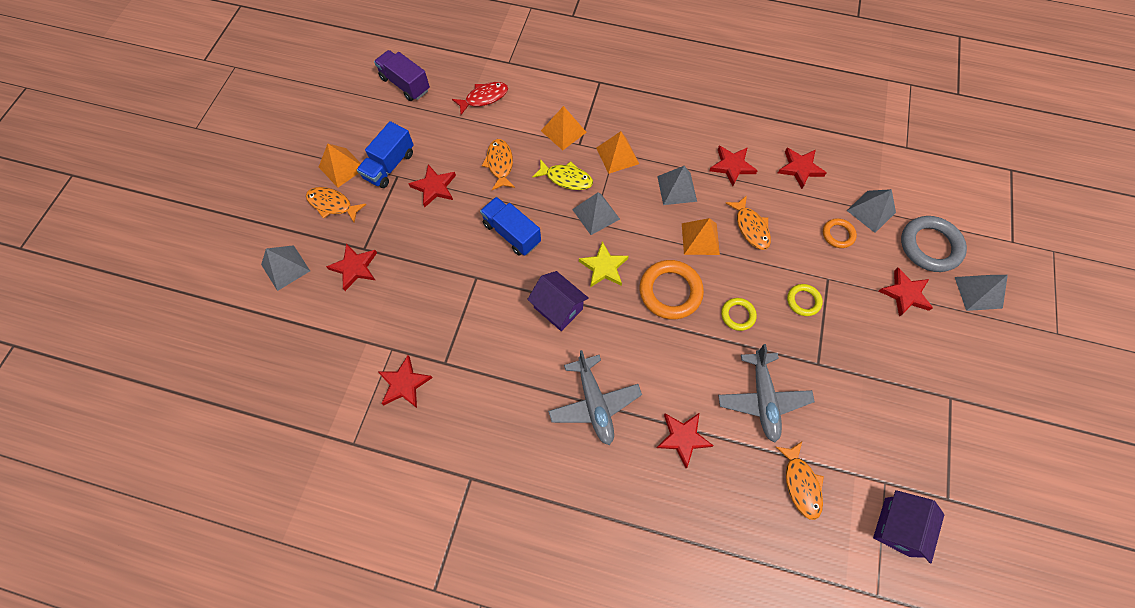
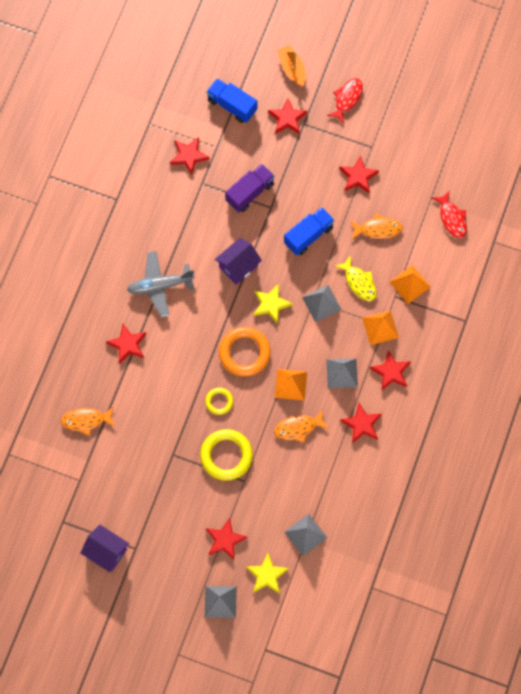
camera: 95 degrees right, 5 degrees up
grey pyramid [261,245,310,291] -> orange boat [277,45,306,86]
orange fish [306,187,366,222] -> red fish [327,78,363,124]
orange pyramid [319,143,361,188] -> none
blue truck [357,121,414,188] -> blue truck moved to [206,78,257,123]
purple truck [374,50,430,101] -> purple truck moved to [225,164,275,212]
yellow fish [532,159,593,190] -> yellow fish turned 60 degrees counterclockwise [335,255,377,301]
grey plane [718,344,815,442] -> none
red star [778,148,827,189] -> red star moved to [370,351,411,390]
yellow ring [787,284,823,316] -> yellow ring [200,429,253,481], size x1.85
orange ring [823,218,857,248] -> none
purple house [873,490,944,563] -> purple house moved to [81,525,129,572]
grey ring [901,216,967,272] -> yellow star [246,553,289,594]

